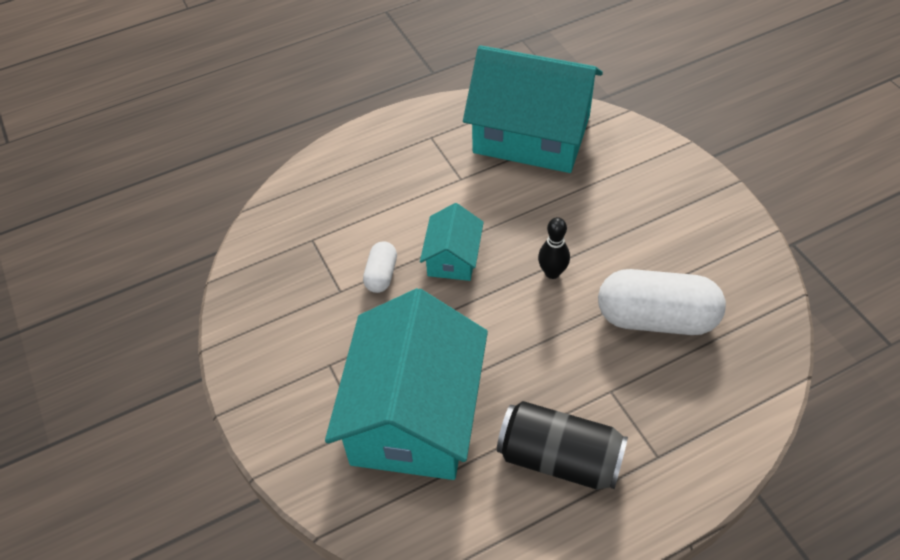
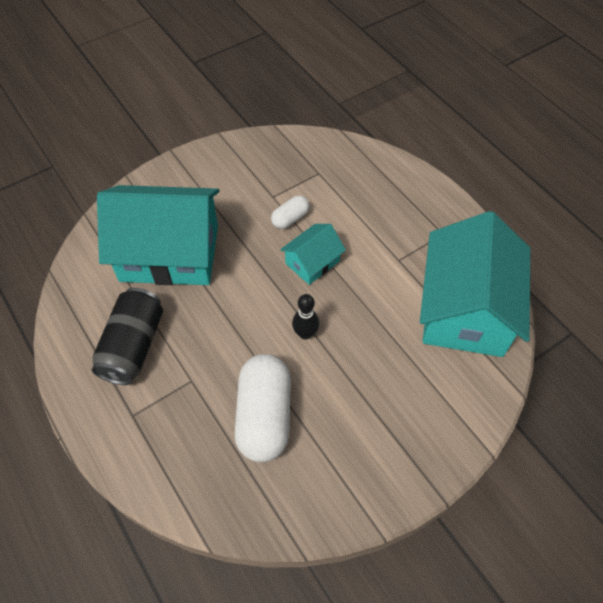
camera: 80 degrees right, 5 degrees up
white capsule [363,241,397,293] -> white capsule turned 45 degrees counterclockwise [271,195,310,229]
turquoise house [420,203,484,281] -> turquoise house turned 45 degrees counterclockwise [280,224,346,285]

